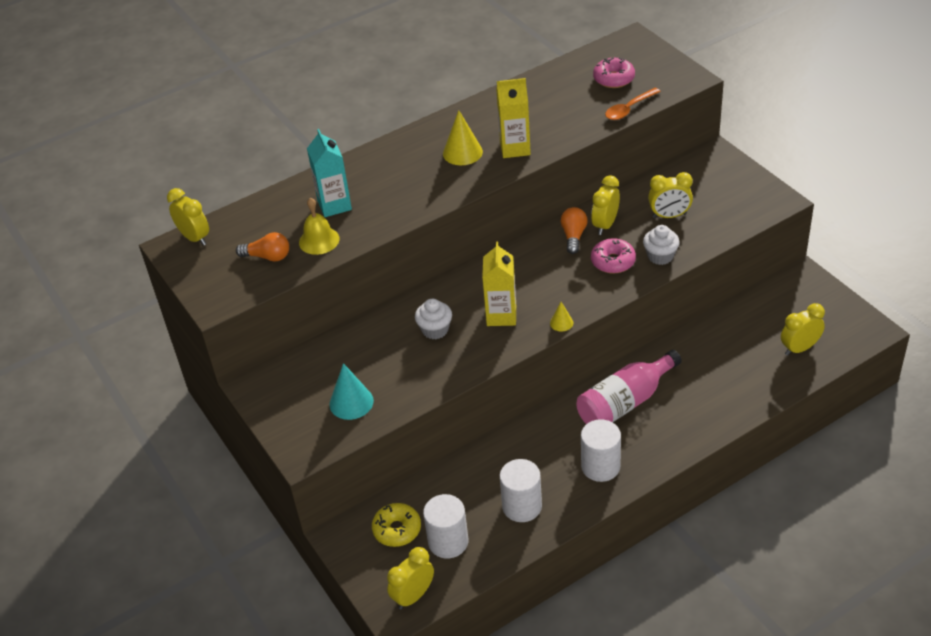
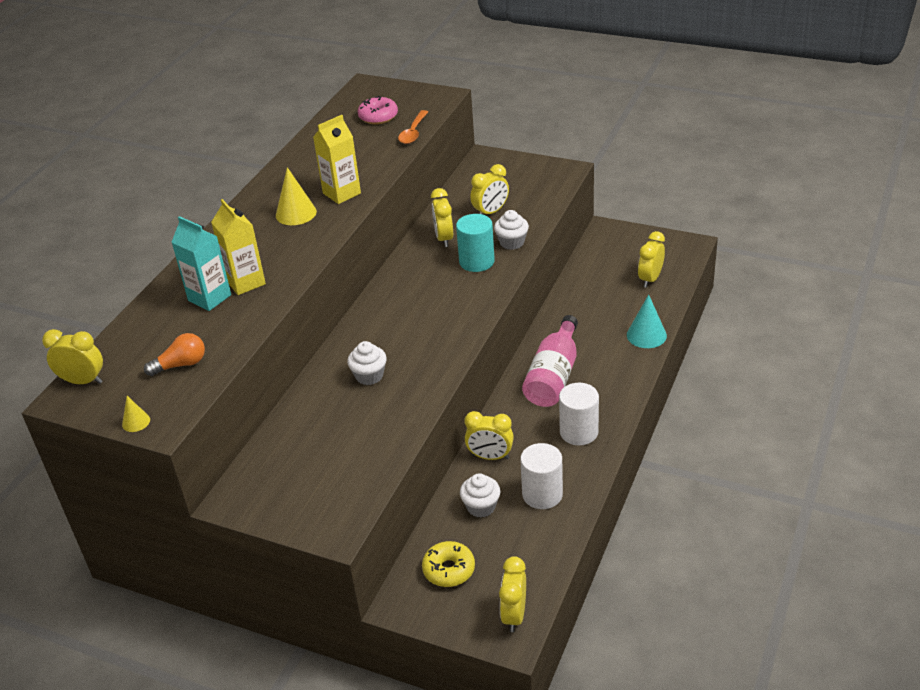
camera: 35 degrees left, 5 degrees down
yellow bell [299,198,340,255] -> none
turquoise cone [329,363,374,420] -> turquoise cone moved to [627,294,667,348]
white cylinder [423,494,468,558] -> none
yellow carton [482,242,516,326] -> yellow carton moved to [211,199,266,295]
yellow cone [550,302,573,332] -> yellow cone moved to [122,396,150,432]
orange light bulb [561,207,587,254] -> none
pink donut [591,238,636,273] -> turquoise cylinder [456,214,495,272]
none -> white cupcake [460,473,500,518]
none -> yellow clock [465,411,514,460]

